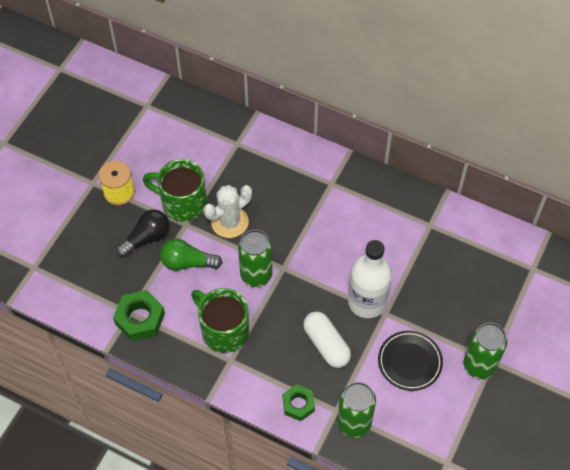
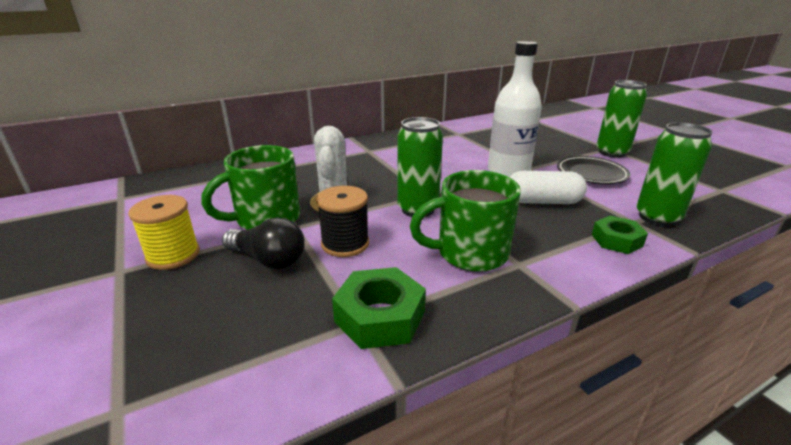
camera: 55 degrees left, 30 degrees down
black light bulb [116,210,169,258] -> black light bulb turned 120 degrees clockwise [222,217,305,269]
green light bulb [160,238,222,271] -> black spool [316,186,369,257]

